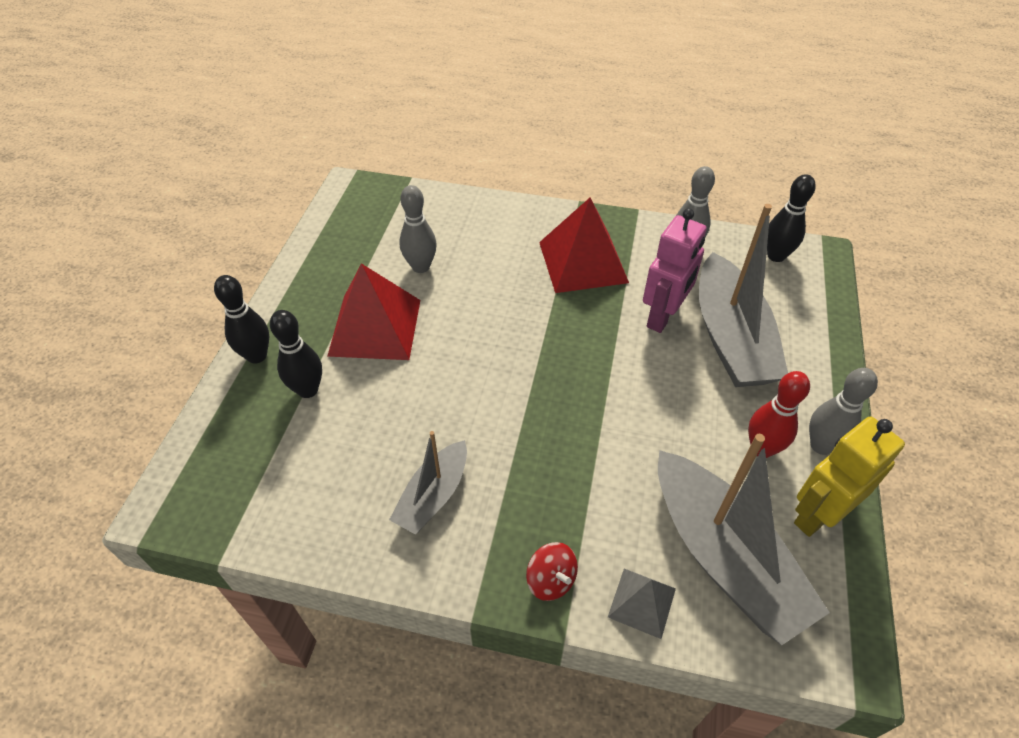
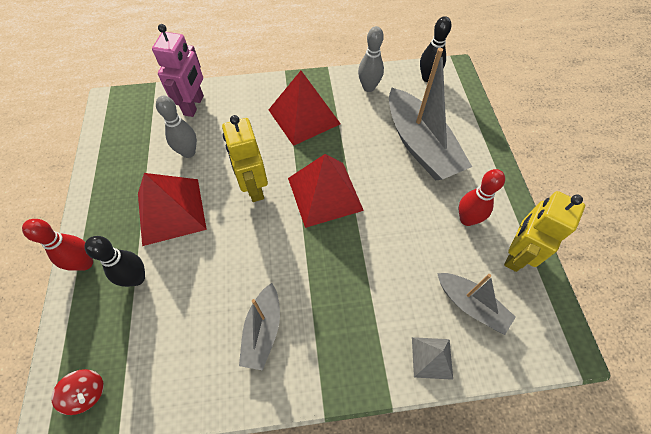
camera: 20 degrees left, 10 degrees up
black bowling pin [214,275,269,364] -> red bowling pin [22,219,93,271]
red spinning top [526,542,578,601] -> red spinning top moved to [51,369,104,415]
pink robot [643,208,706,333] -> pink robot moved to [152,24,204,117]
grey boat [658,434,830,645] -> grey boat [437,273,516,335], size x0.55
grey bowling pin [809,368,878,455] -> none
none -> yellow robot [222,115,268,202]
none -> red pyramid [288,154,364,228]

